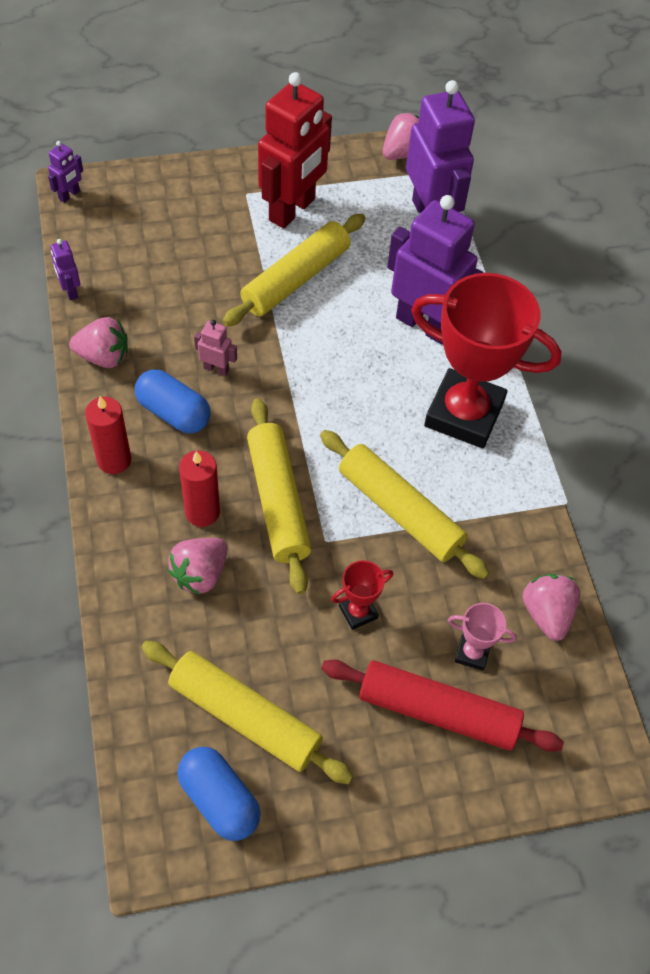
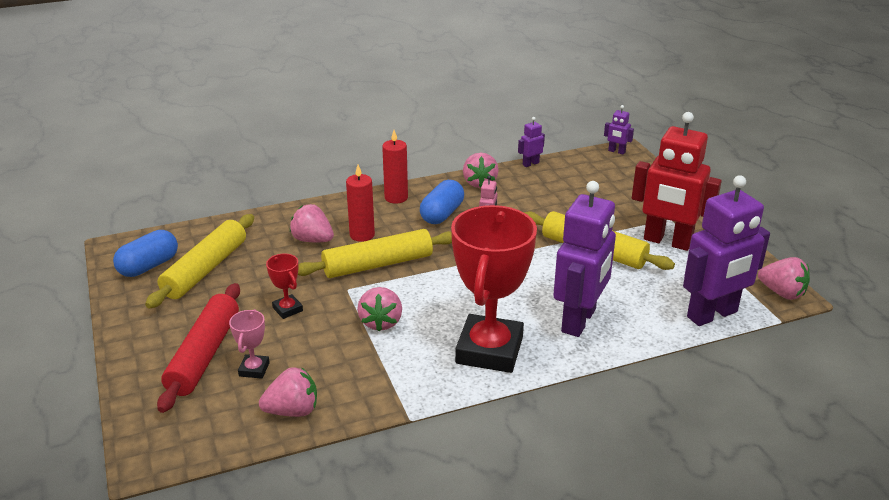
camera: 85 degrees right, 25 degrees down
yellow rolling pin [320,430,490,579] -> pink strawberry [357,287,402,332]

